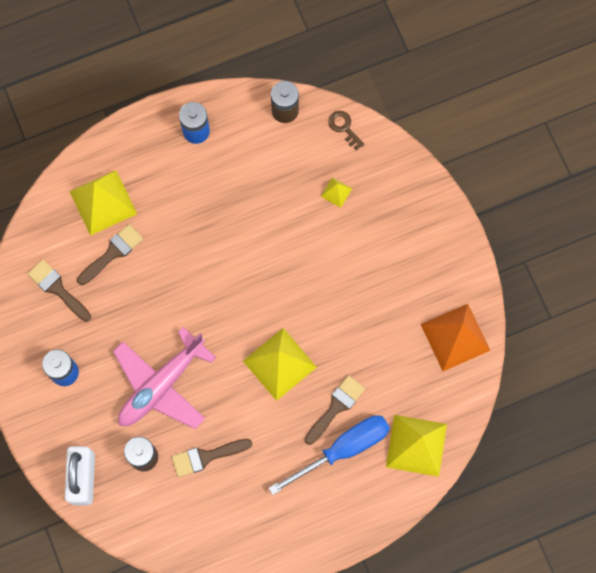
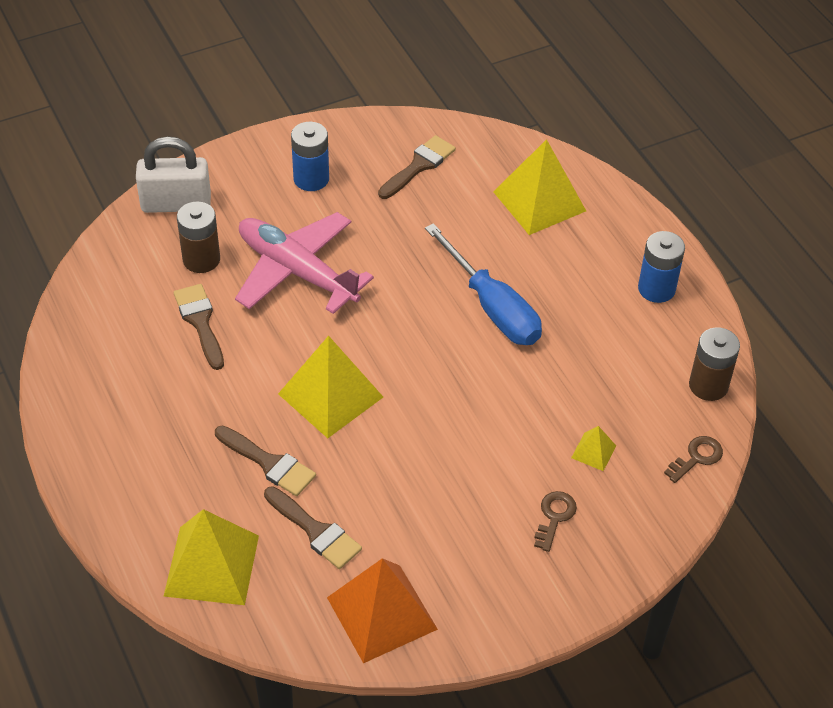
camera: 85 degrees right, 25 degrees down
brown brush [77,224,143,285] -> brown brush moved to [264,486,362,569]
blue screwdriver [269,415,390,495] -> blue screwdriver moved to [425,223,542,345]
none -> brown key [534,491,577,552]

